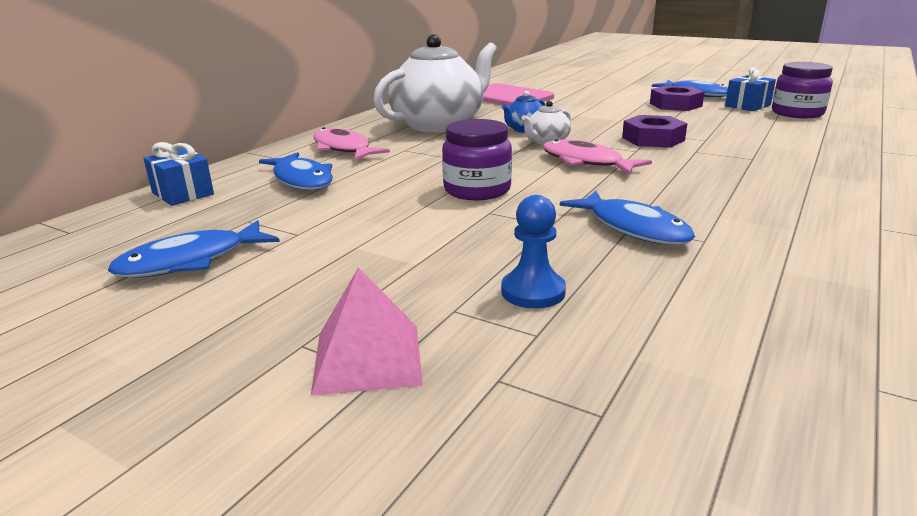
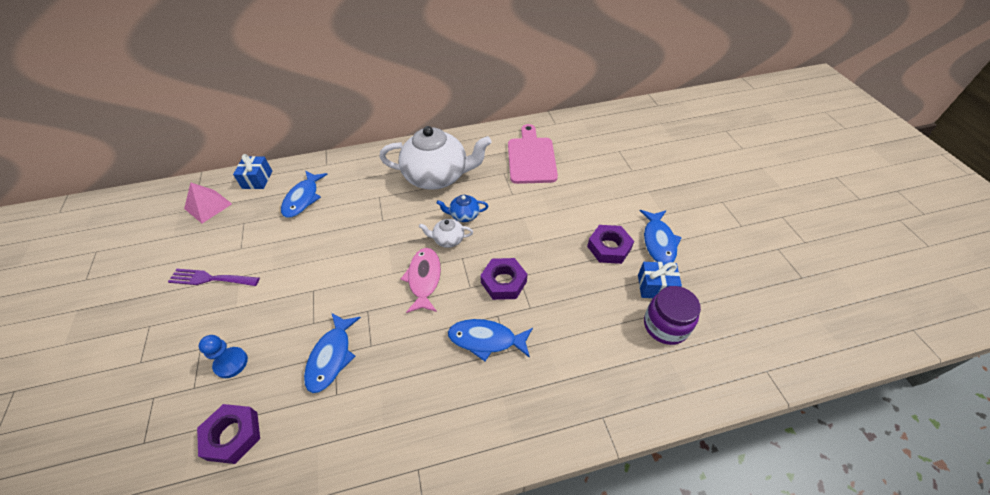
camera: 45 degrees right, 25 degrees up
blue fish [108,220,280,278] -> blue fish moved to [448,319,533,361]
pink pyramid [311,267,423,396] -> pink pyramid moved to [184,182,232,223]
pink fish [314,127,390,160] -> none
purple jar [442,119,512,200] -> none
none -> purple fork [168,269,260,286]
none -> purple nut [197,404,260,464]

